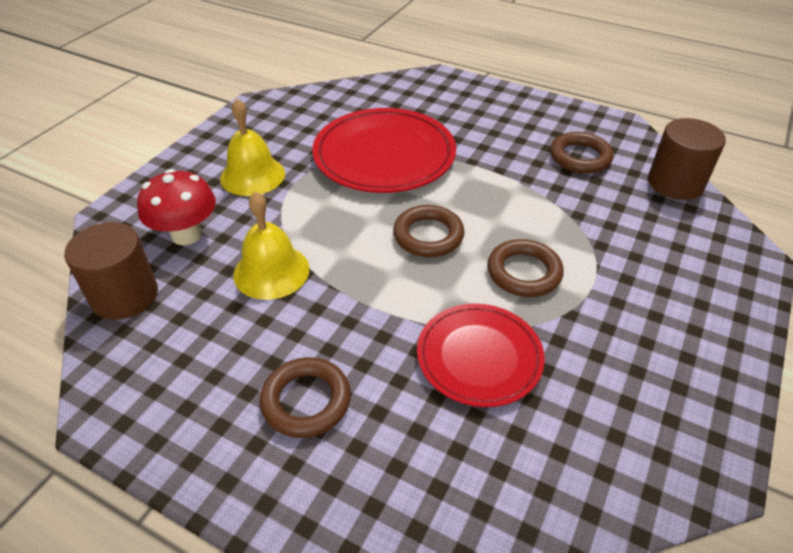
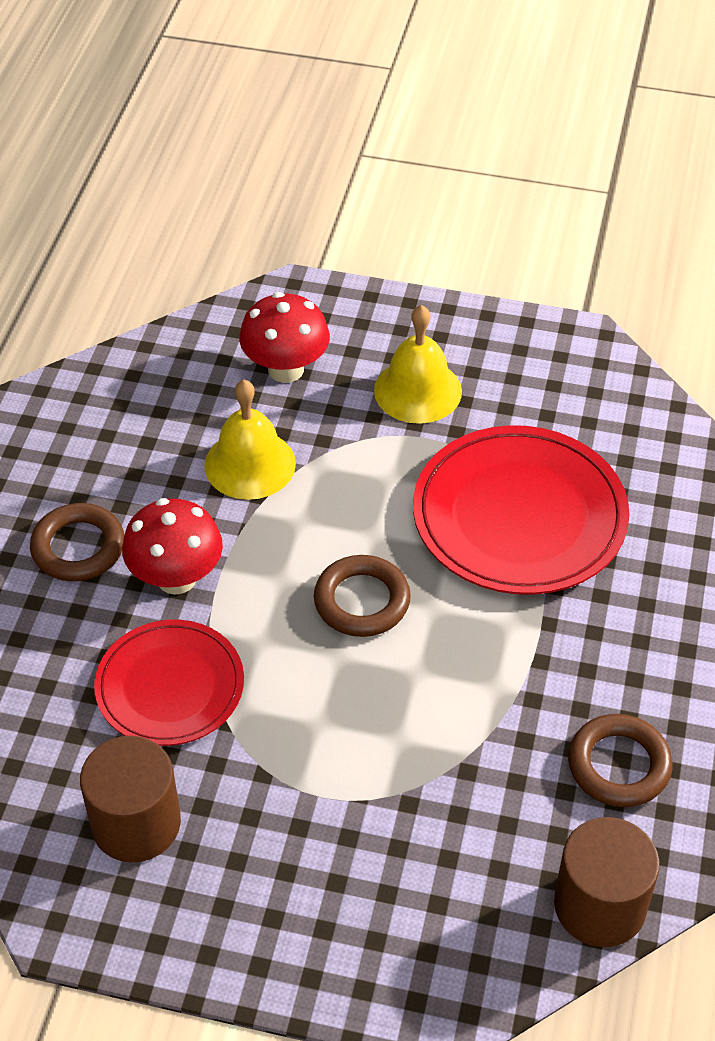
camera: 75 degrees right, 5 degrees up
brown cylinder [64,222,158,320] -> brown cylinder moved to [80,736,181,863]
brown ring [487,239,564,297] -> none
none -> red mushroom [122,498,223,595]

